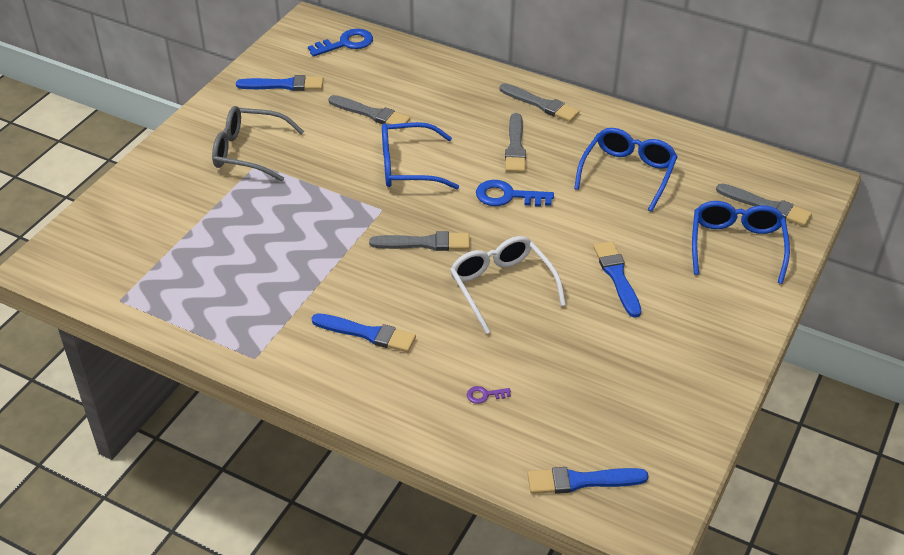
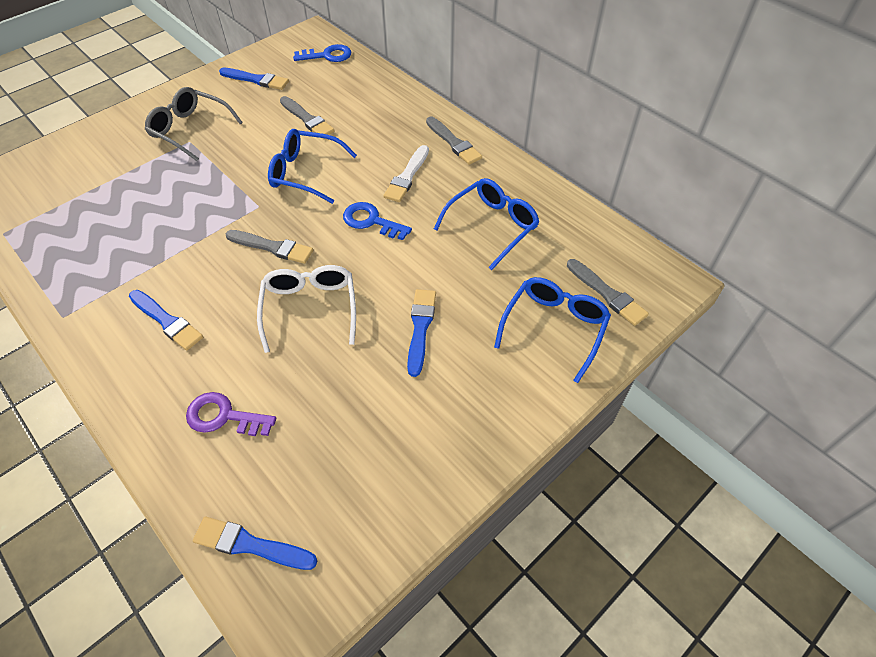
camera: 20 degrees right, 10 degrees up
purple key [467,386,511,404] -> purple key [186,392,276,436], size x2.06
grey brush [505,113,526,173] -> white brush [383,145,429,202]

